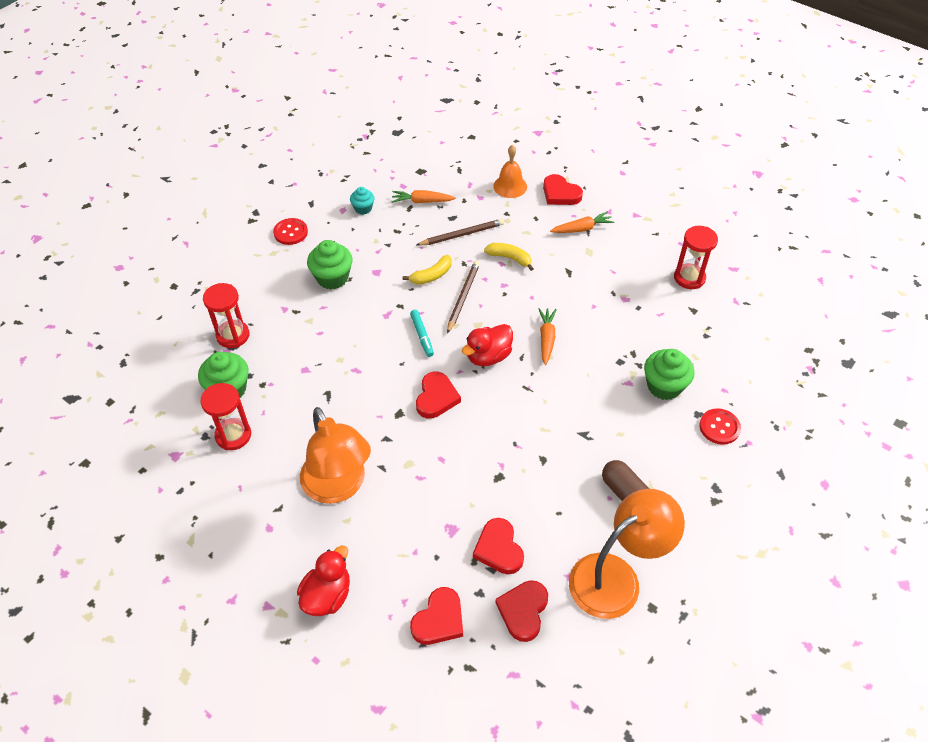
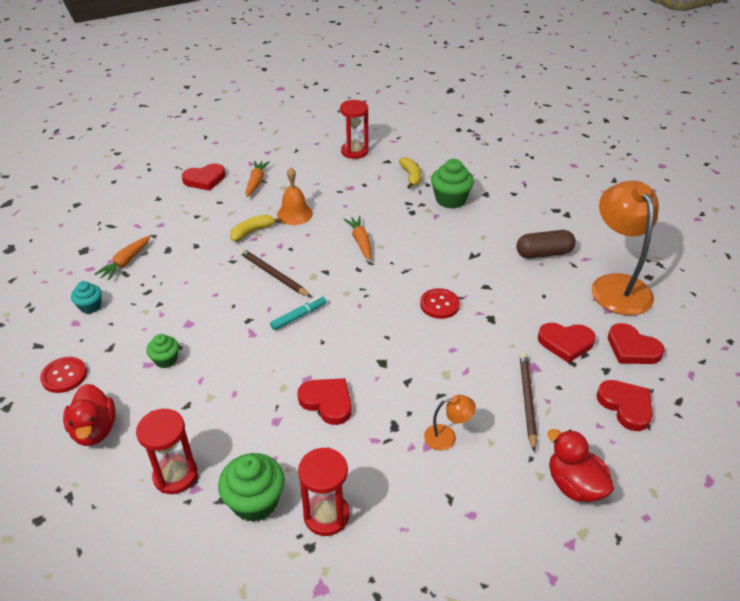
camera: 65 degrees left, 10 degrees down
orange lamp [300,407,371,504] -> orange lamp [424,395,476,450], size x0.43
green cupcake [307,240,352,290] -> green cupcake [146,334,179,368], size x0.58
yellow banana [403,255,452,285] -> yellow banana moved to [399,157,421,189]
turquoise marker [410,310,434,357] -> turquoise marker turned 45 degrees counterclockwise [270,296,326,330]
brown pencil [416,219,504,246] -> brown pencil moved to [520,352,537,452]
red heart [416,371,461,418] -> red heart moved to [297,378,352,425]
red duck [462,324,513,366] -> red duck moved to [63,384,116,446]
orange bell [493,145,527,198] -> orange bell moved to [277,167,313,225]
orange carrot [538,308,557,365] -> orange carrot turned 45 degrees clockwise [344,216,371,260]
red button [699,408,741,445] -> red button moved to [420,288,460,319]

